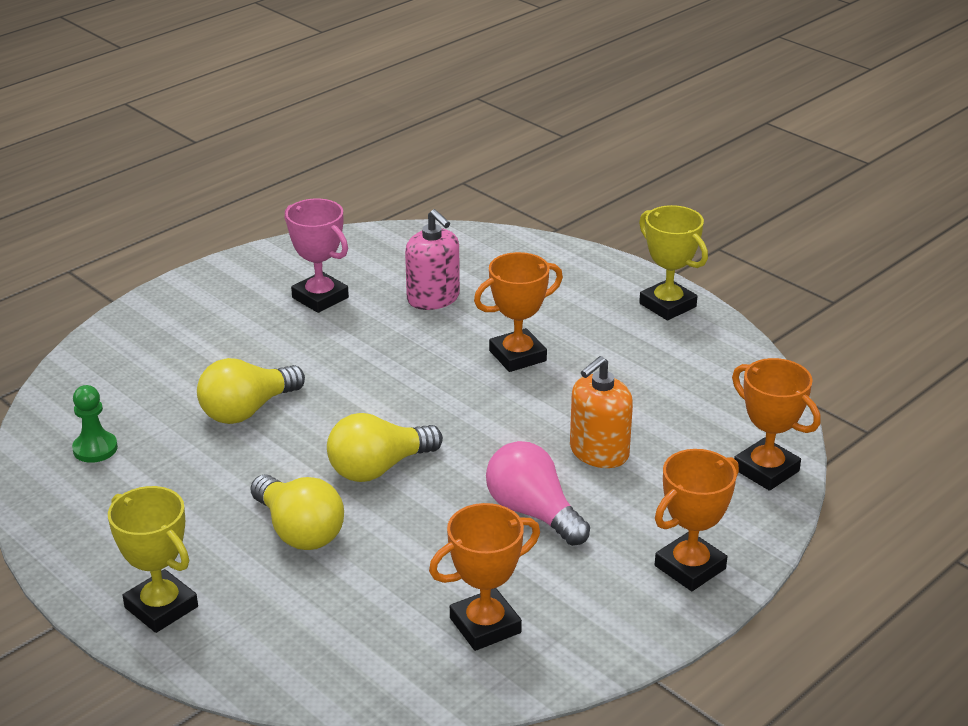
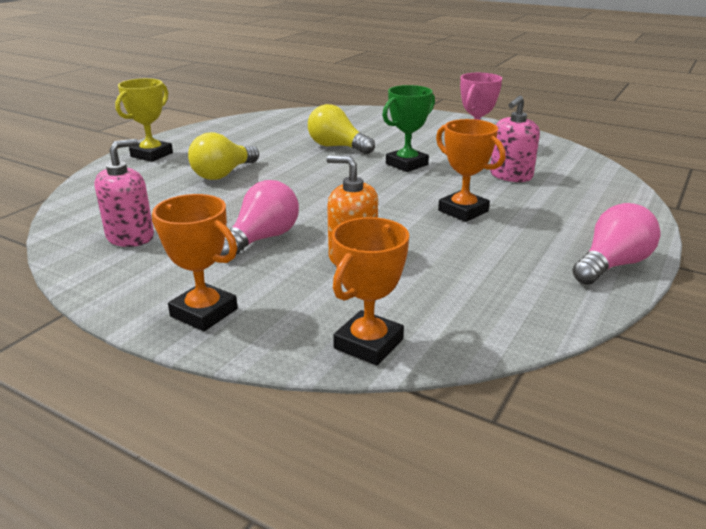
camera: 75 degrees right, 5 degrees down
green pawn [72,385,118,463] -> none
yellow light bulb [327,413,443,482] -> none
orange trophy [429,503,540,651] -> pink soap dispenser [94,139,154,247]
yellow trophy [639,205,708,320] -> pink light bulb [572,203,660,285]
none -> green trophy [382,85,435,172]

